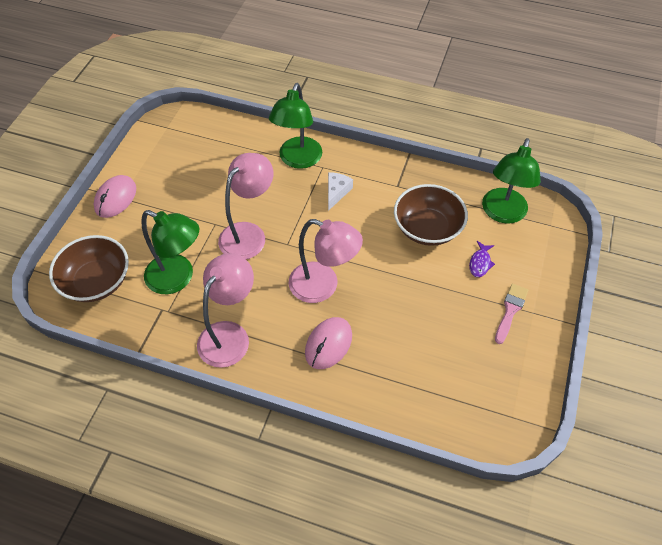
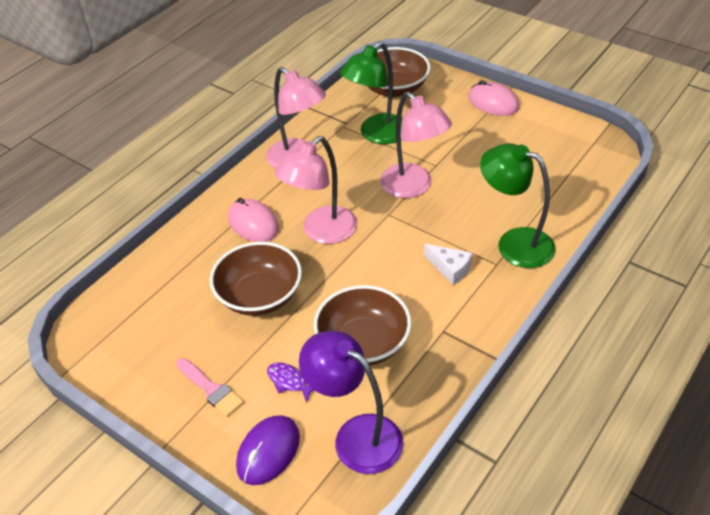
camera: 110 degrees right, 10 degrees down
green lamp [482,138,541,224] -> purple lamp [299,331,403,474]
none -> brown bowl [210,242,302,316]
none -> purple mouse [236,415,300,485]

